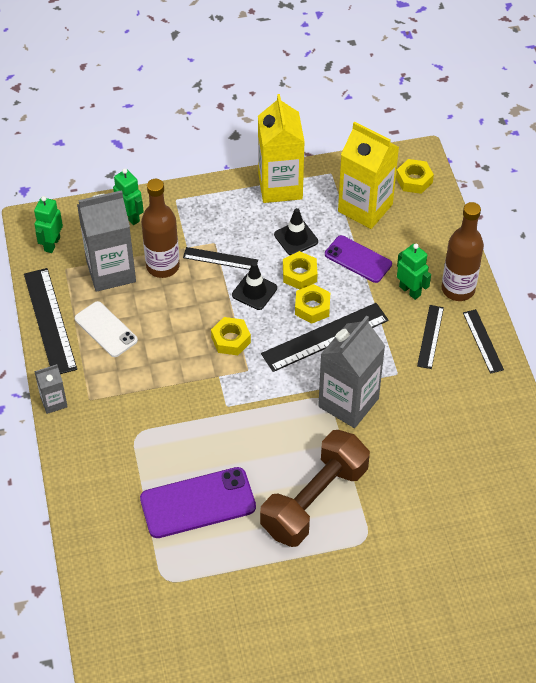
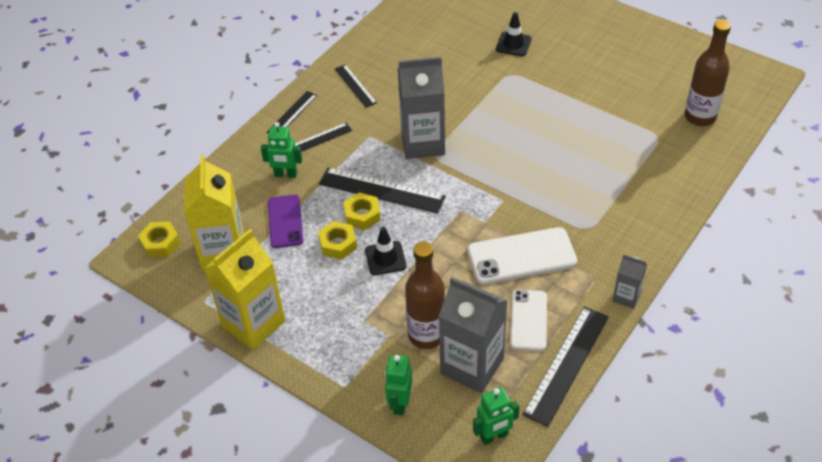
camera: 130 degrees left, 5 degrees down
purple phone [140,467,256,538] -> none
black ruler [183,247,258,270] -> black ruler moved to [335,64,377,108]
yellow nut [211,317,251,355] -> none
brown dumbbell [260,430,370,547] -> none
black traffic cone [274,208,318,255] -> black traffic cone moved to [496,12,532,56]
green robot [397,244,431,300] -> green robot turned 90 degrees counterclockwise [261,122,302,178]
brown bottle [442,202,484,301] -> brown bottle moved to [685,20,731,126]
none -> white phone [468,227,577,284]

